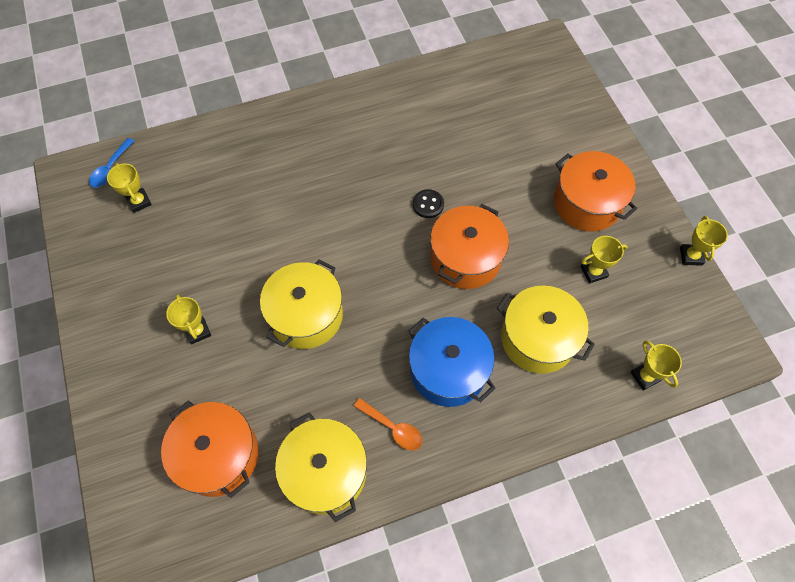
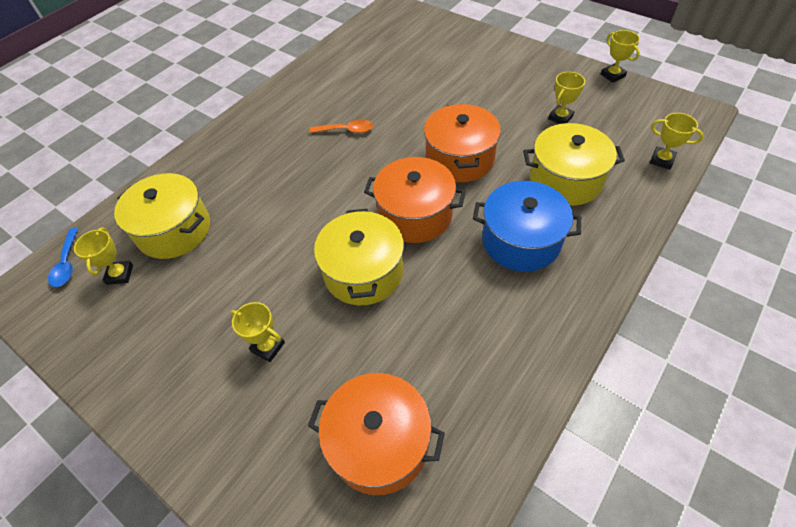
camera: 30 degrees left, 10 degrees down
yellow trophy [107,163,152,213] -> yellow trophy turned 60 degrees clockwise [74,228,133,285]
yellow pot [275,412,367,522] -> yellow pot moved to [114,173,210,259]
orange spoon [354,398,423,450] -> orange spoon moved to [309,119,373,133]
black button [413,189,444,218] -> none
orange pot [554,151,637,232] -> orange pot moved to [364,157,466,243]

